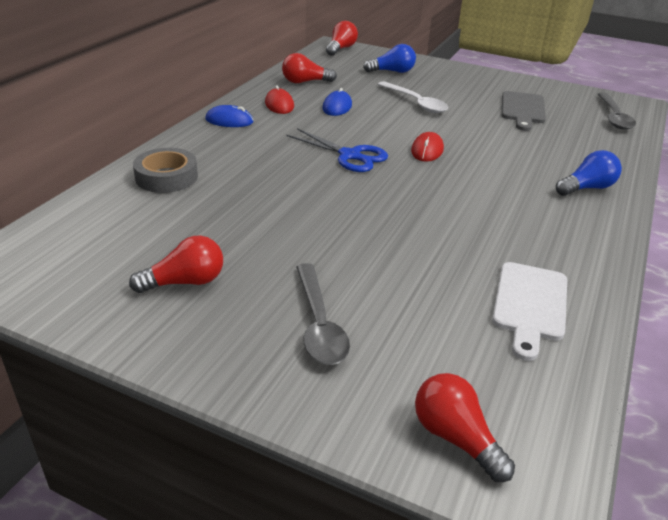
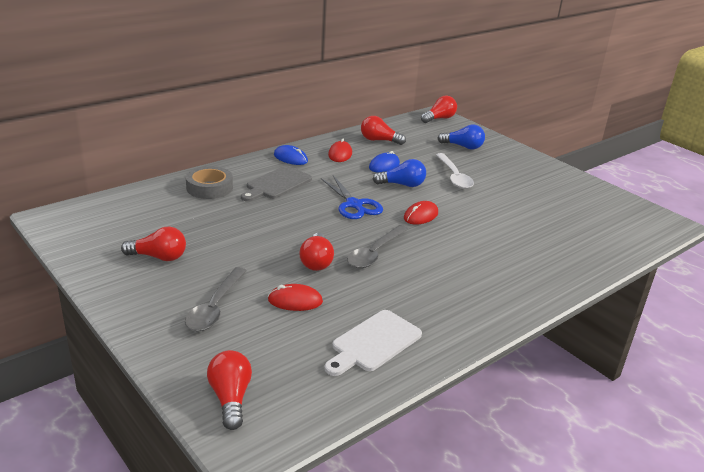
camera: 25 degrees right, 5 degrees down
grey cutting board [502,91,546,131] -> grey cutting board moved to [241,166,312,202]
blue light bulb [556,150,622,196] -> blue light bulb moved to [373,159,426,187]
grey spoon [598,92,636,130] -> grey spoon moved to [347,225,408,268]
none -> red mouse [268,284,323,311]
none -> red light bulb [299,233,334,271]

